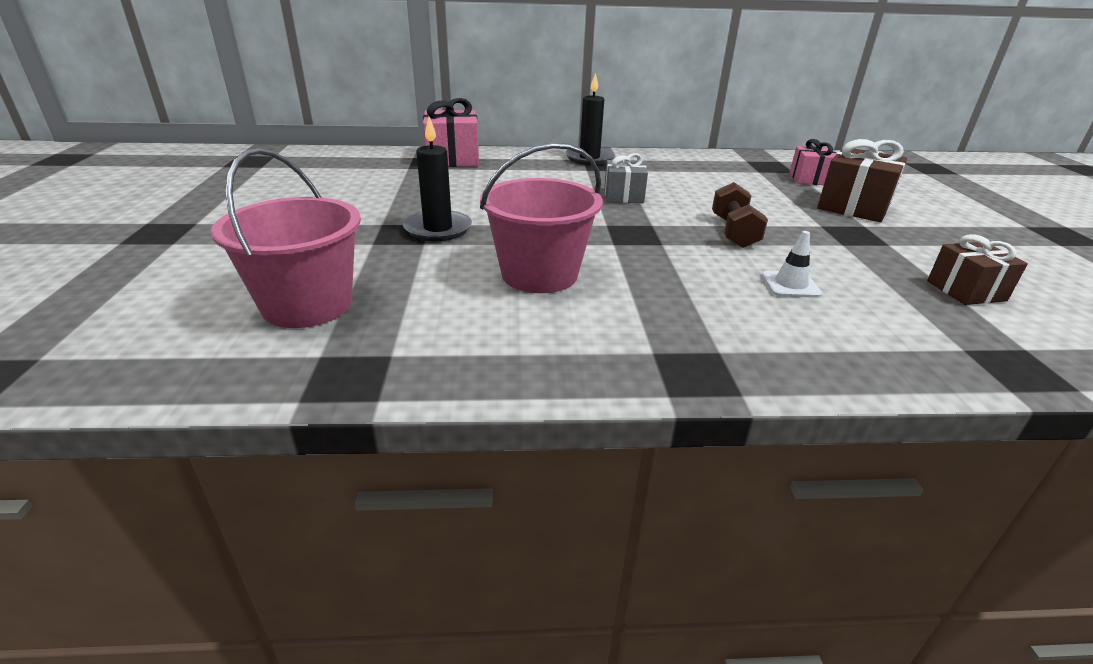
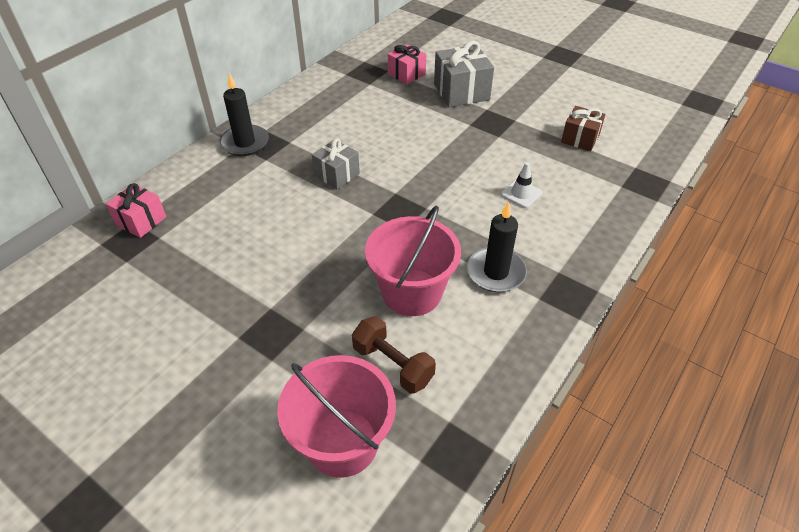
camera: 50 degrees left, 15 degrees up
black candle [403,117,472,241] -> black candle moved to [467,201,527,292]
pink gift [423,98,479,167] -> pink gift [106,183,166,238], size x0.64
brown dumbbell [712,182,768,248] -> brown dumbbell moved to [352,316,436,394]
brown gift [817,139,907,222] -> grey gift [434,41,494,107]

